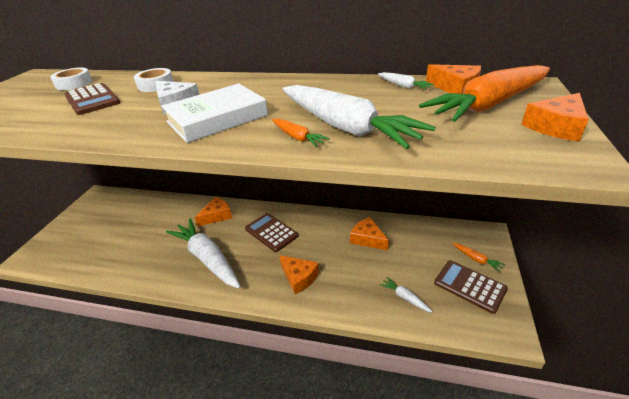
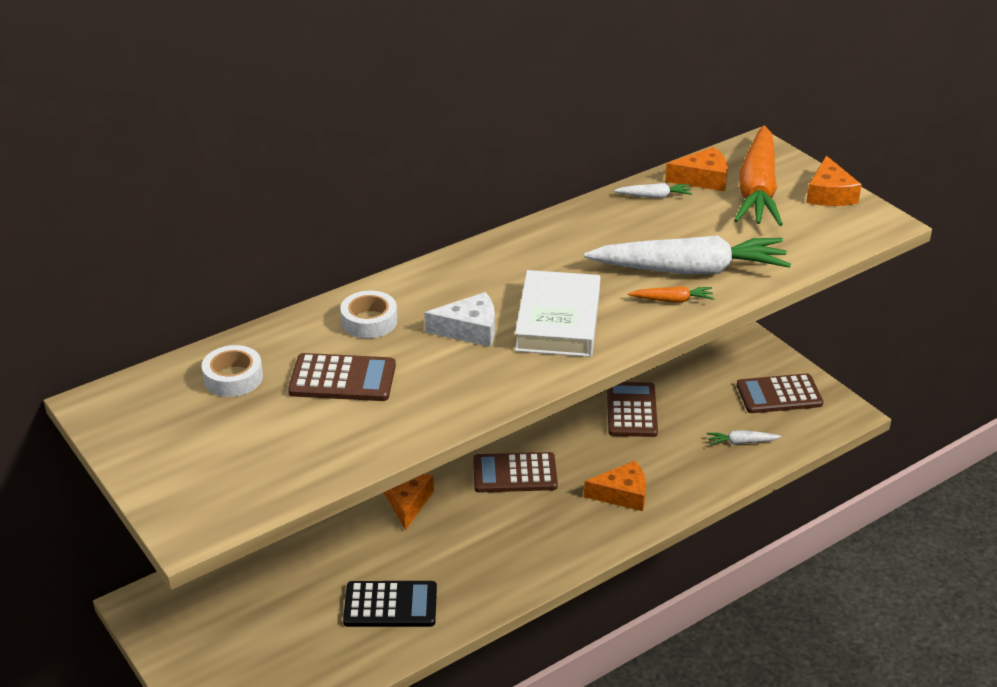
camera: 50 degrees left, 0 degrees up
white carrot [166,219,241,289] -> none
orange cheese [350,217,389,250] -> brown calculator [607,382,658,437]
orange carrot [452,243,505,272] -> none
none -> black calculator [343,581,437,627]

